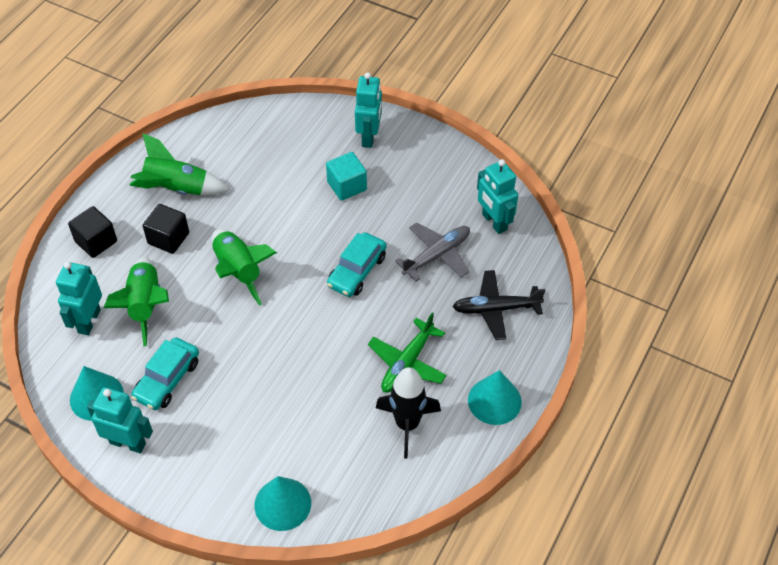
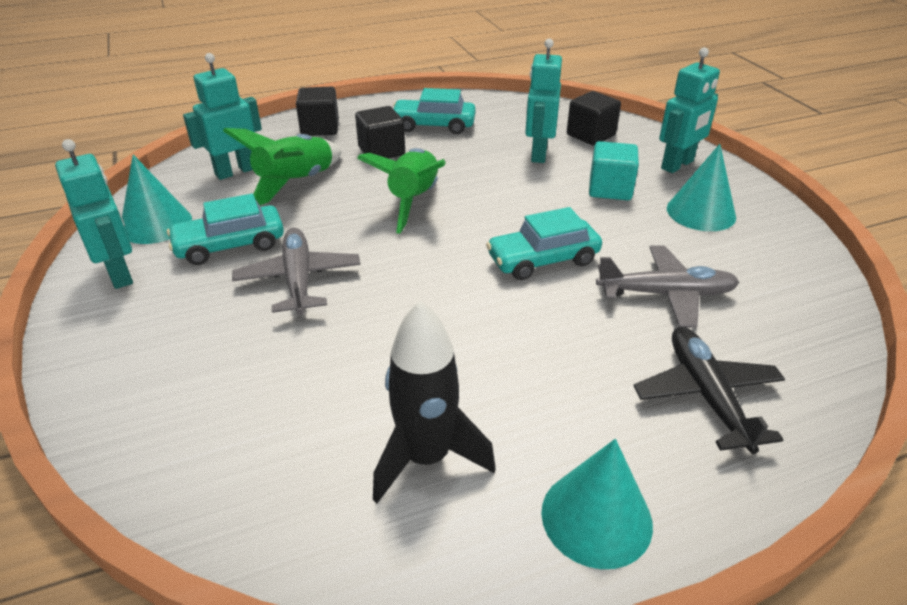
camera: 40 degrees right, 15 degrees down
green rocket [129,133,229,195] -> turquoise car [393,88,476,134]
turquoise cone [254,476,311,531] -> turquoise cone moved to [667,144,736,231]
green plane [368,313,447,393] -> none
black plane [452,270,546,340] -> black plane turned 45 degrees clockwise [634,327,785,454]
turquoise robot [477,159,518,234] -> turquoise robot moved to [525,38,562,163]
none -> grey plane [232,228,361,315]
none -> black cube [567,91,621,145]

